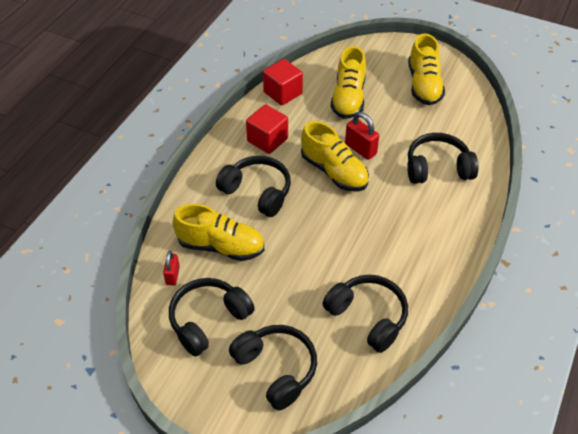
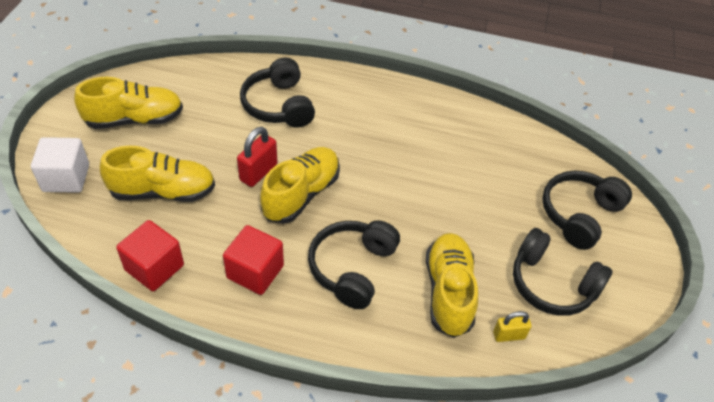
camera: 105 degrees left, 0 degrees up
red padlock [163,251,180,285] -> yellow padlock [493,311,531,342]
black headphones [322,275,408,353] -> none
none -> white cube [31,137,89,193]

